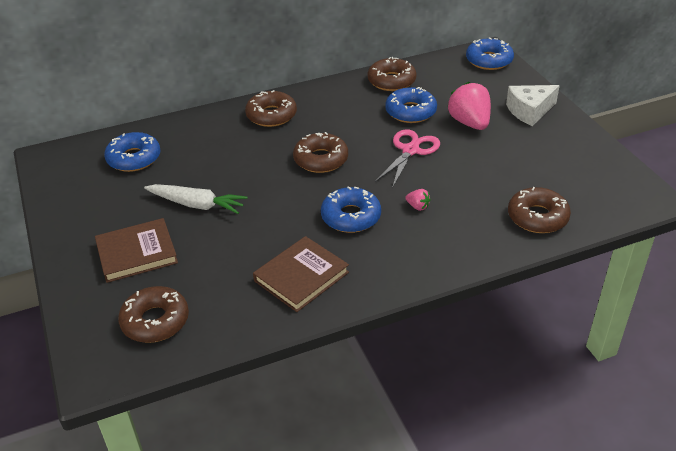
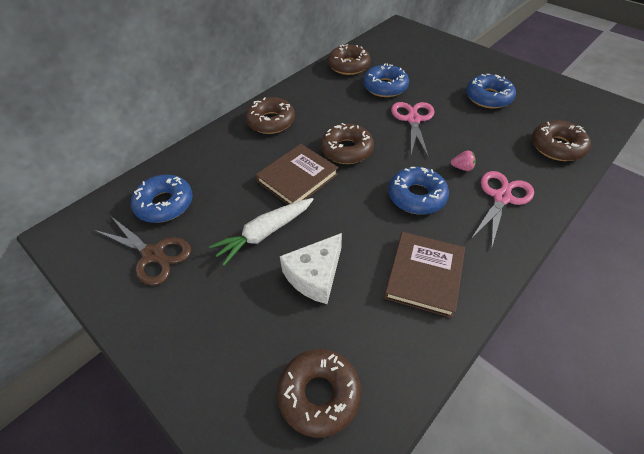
camera: 25 degrees left, 10 degrees up
brown book [95,218,178,283] -> brown book moved to [256,144,338,205]
white carrot [144,184,248,214] -> white carrot turned 150 degrees clockwise [209,198,314,266]
pink strawberry [447,82,491,130] -> none
blue donut [466,37,514,70] -> blue donut moved to [466,74,516,109]
white cheese [506,85,560,126] -> white cheese moved to [280,233,342,304]
none -> brown scissors [95,217,191,285]
none -> pink scissors [471,171,534,249]

